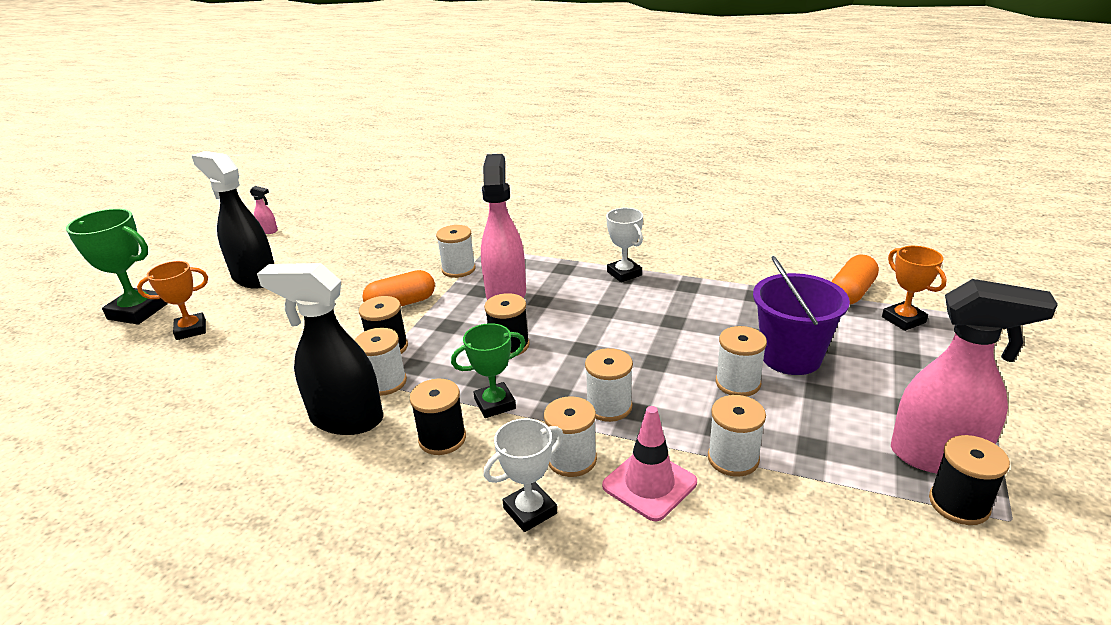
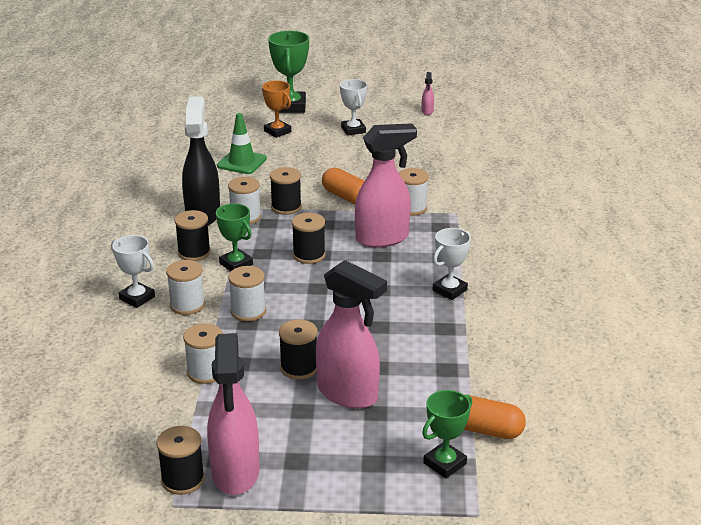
camera: 70 degrees right, 0 degrees up
black spray bottle [191,151,274,288] -> white trophy [340,79,367,136]
pink traffic cone [602,406,697,521] -> none
white spool [716,326,767,396] -> black spool [279,319,318,380]
purple bucket [753,256,850,375] -> pink spray bottle [316,260,387,409]
orange trophy [882,246,947,331] -> green trophy [422,390,472,478]
none -> green traffic cone [217,113,267,174]

